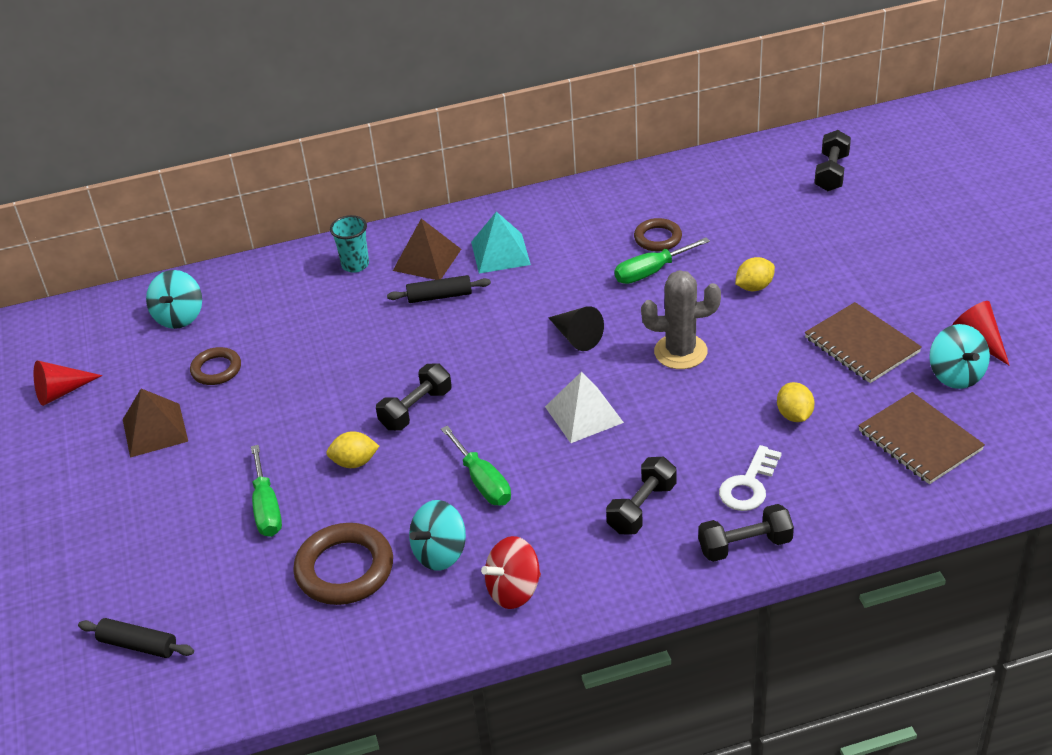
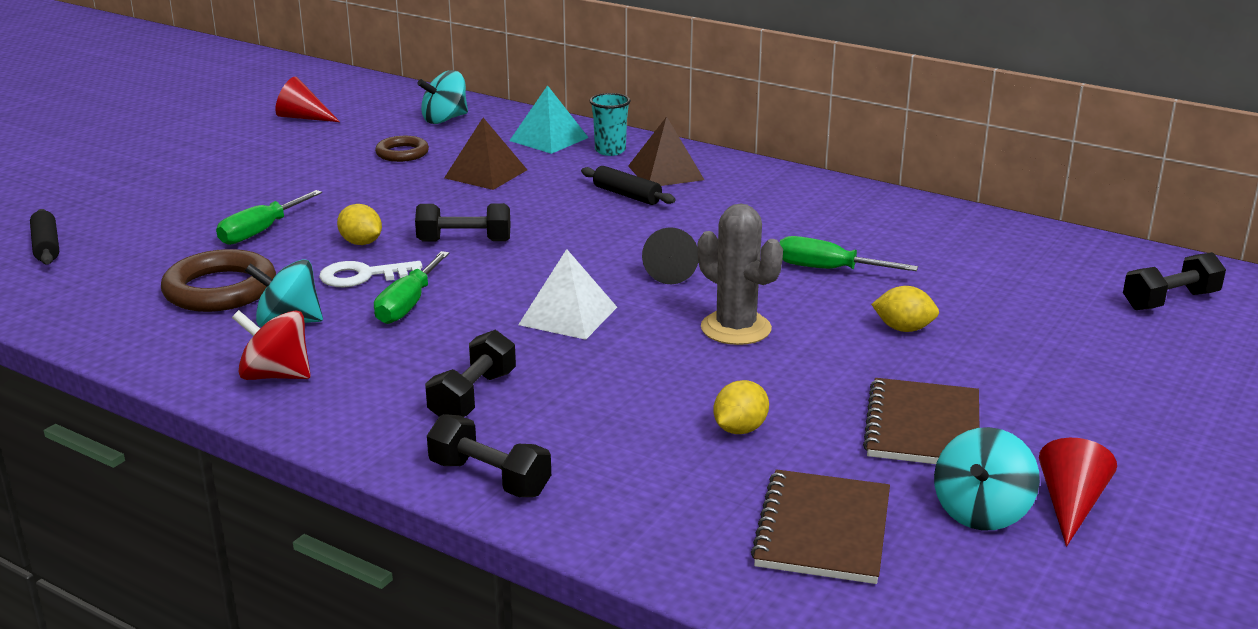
camera: 45 degrees right, 15 degrees down
brown pyramid [123,388,188,458] -> brown pyramid moved to [444,118,527,190]
turquoise pyramid [471,212,531,273] -> turquoise pyramid moved to [509,85,589,154]
black dumbbell [606,457,677,534] -> black dumbbell turned 60 degrees counterclockwise [425,330,516,417]
brown ring [634,218,682,251] -> none
white key [719,445,782,511] -> white key moved to [319,261,422,287]

